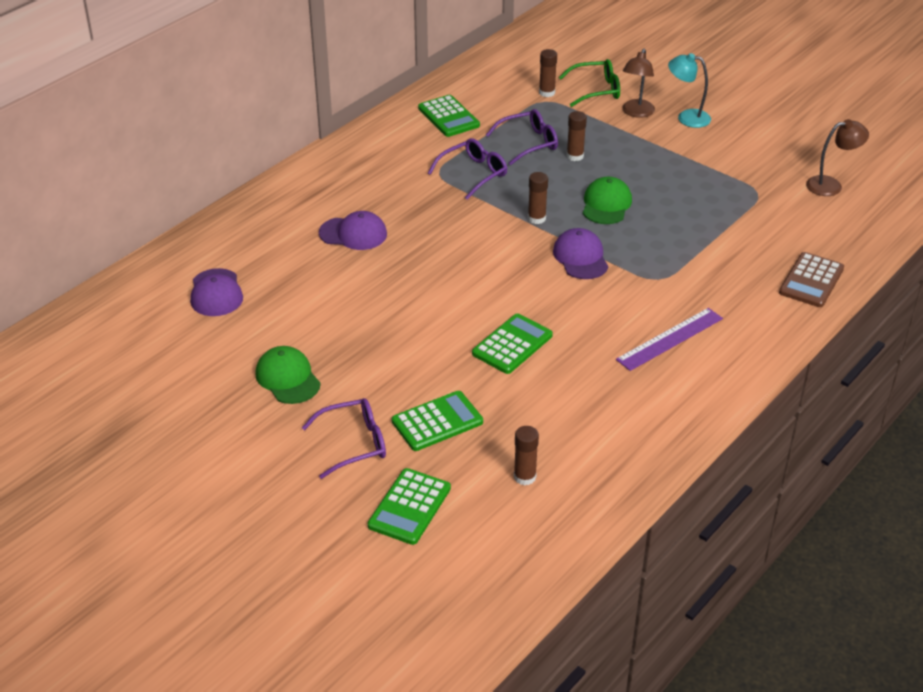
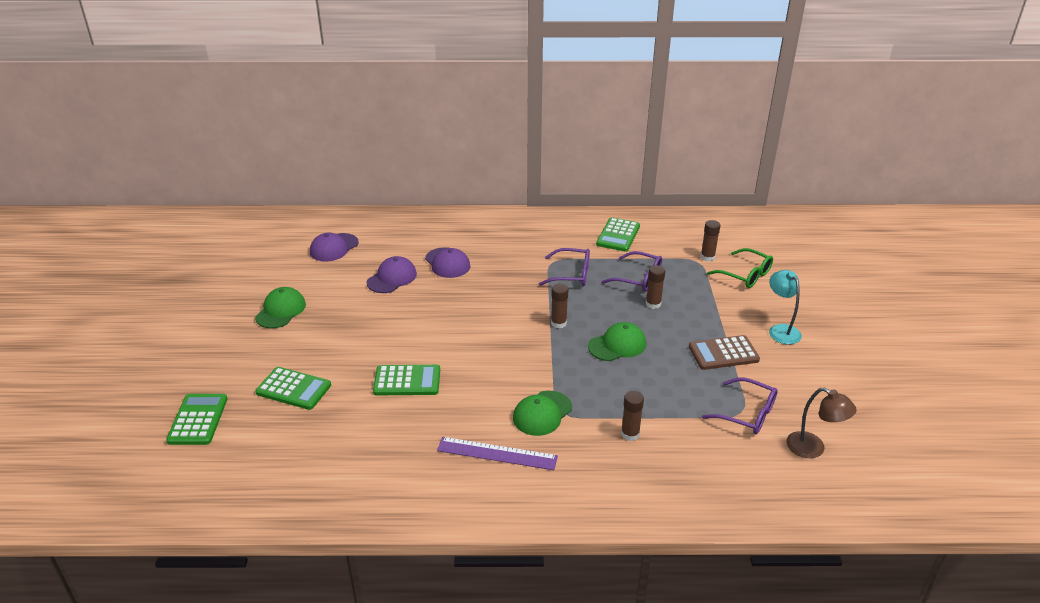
camera: 50 degrees right, 5 degrees down
purple glasses [302,398,386,479] -> purple glasses moved to [702,377,778,434]
green calculator [368,468,451,545] -> green calculator turned 105 degrees clockwise [166,394,228,445]
brown glue stick [514,426,539,486] -> brown glue stick moved to [621,391,644,441]
purple cap [553,228,609,279] -> purple cap moved to [366,256,417,293]
brown lamp [622,49,655,118] -> none
brown calculator [779,252,844,307] -> brown calculator moved to [689,335,760,370]
none -> green cap [513,391,572,436]

